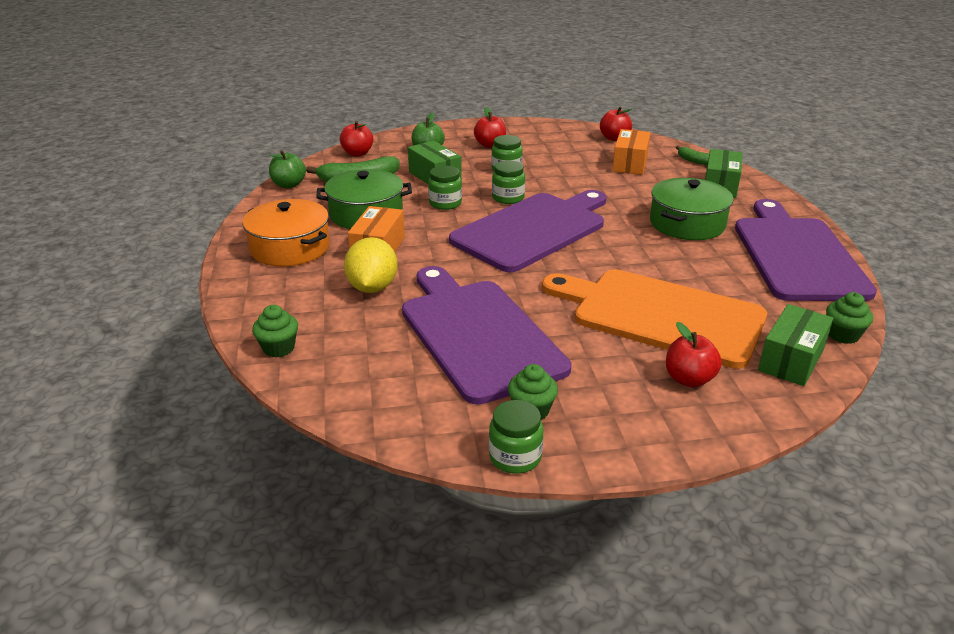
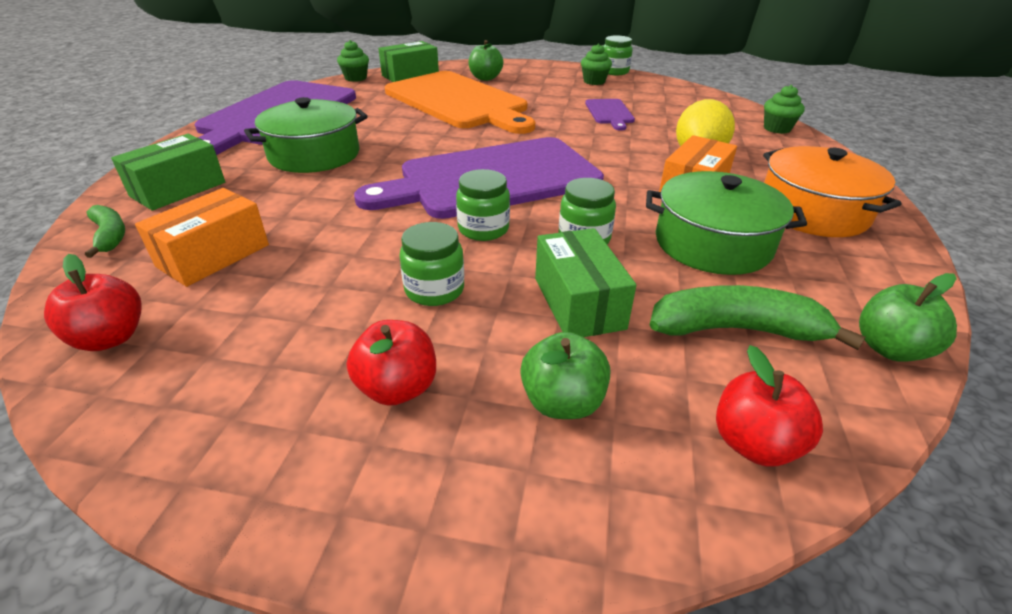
camera: 160 degrees left, 5 degrees up
purple cutting board [402,266,572,405] -> purple cutting board [585,99,635,131], size x0.42
red apple [666,322,722,387] -> green apple [468,40,503,81]

